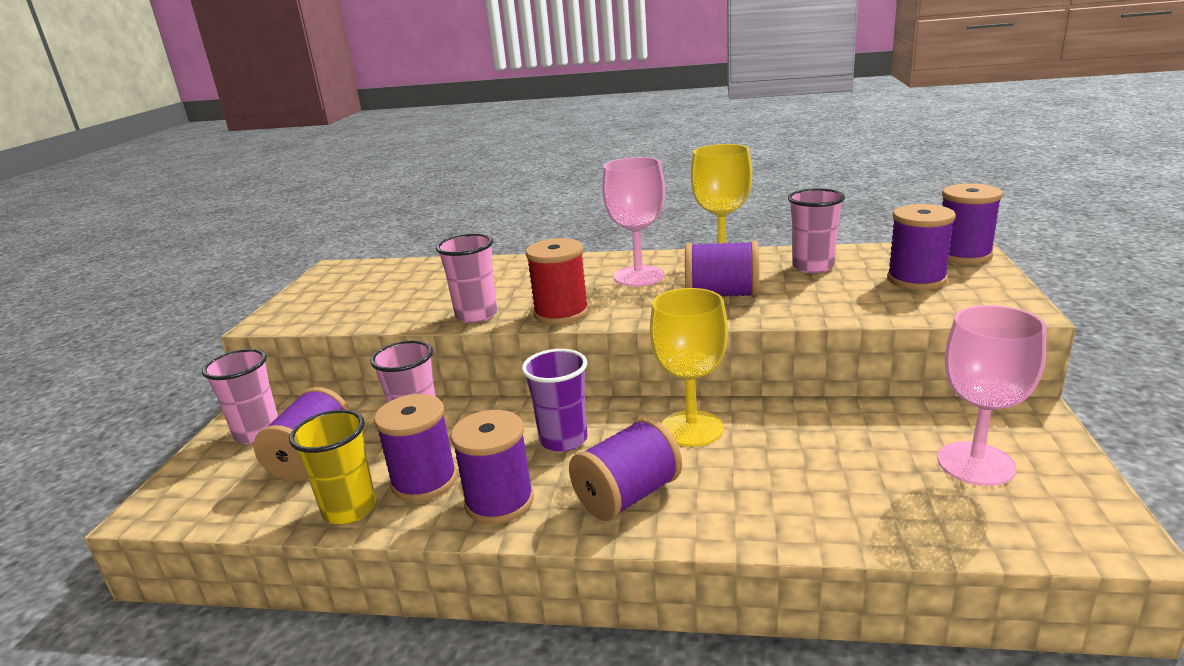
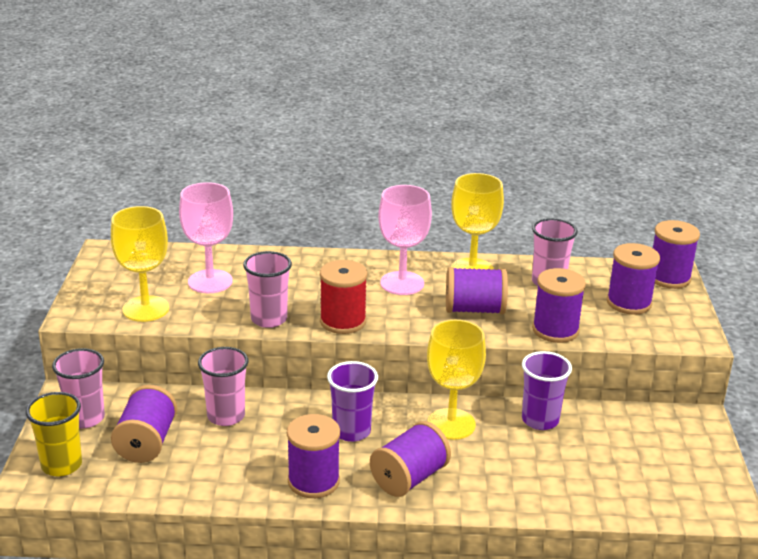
camera: 10 degrees left, 5 degrees up
yellow cup [289,410,376,524] -> yellow cup moved to [26,392,82,476]
purple spool [374,394,457,502] -> purple spool moved to [532,268,586,343]
pink goblet [937,305,1047,486] -> pink goblet moved to [179,182,233,293]
none -> yellow goblet [111,206,169,322]
none -> purple cup [522,351,572,430]

